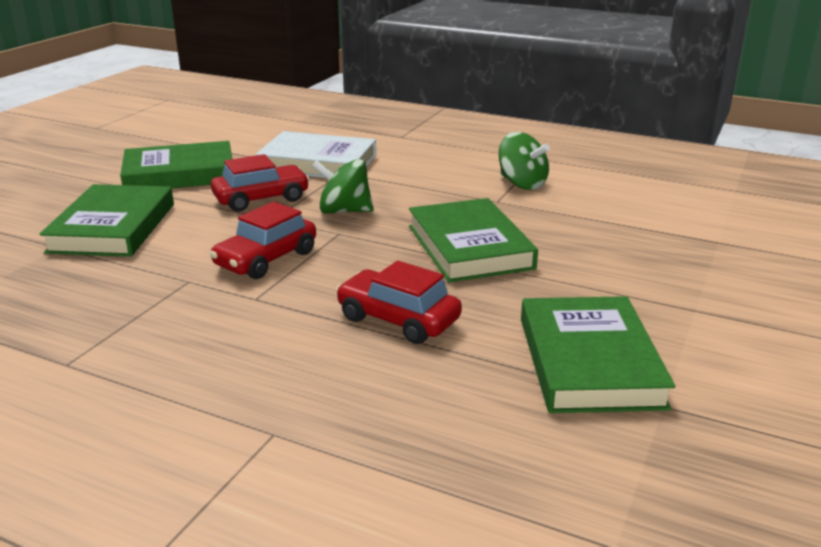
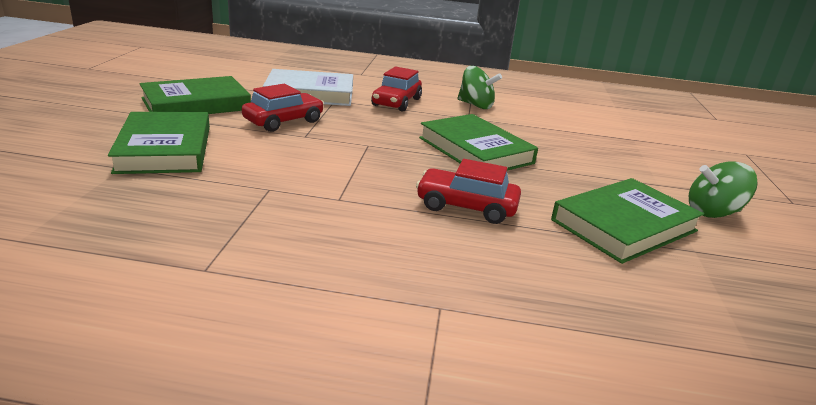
camera: 20 degrees left, 0 degrees up
red car [210,202,316,279] -> red car moved to [371,66,422,112]
green spinning top [312,159,374,214] -> green spinning top moved to [689,161,758,218]
green book [521,296,676,413] -> green book turned 75 degrees clockwise [551,178,704,264]

